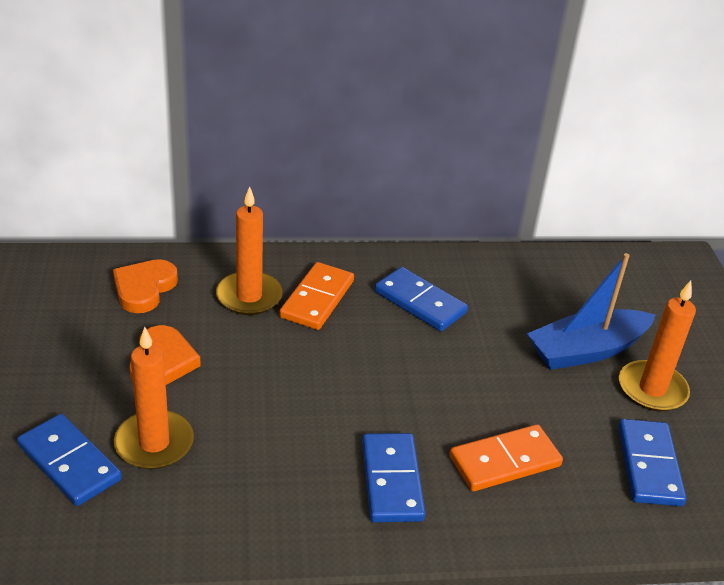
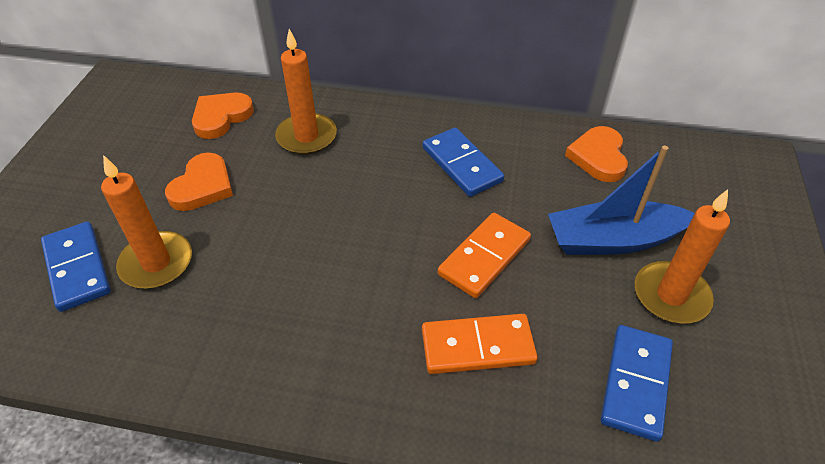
camera: 20 degrees right, 10 degrees up
orange domino [279,262,354,330] -> orange domino moved to [438,213,531,298]
blue domino [362,433,425,522] -> none
none -> orange heart [565,126,628,182]

